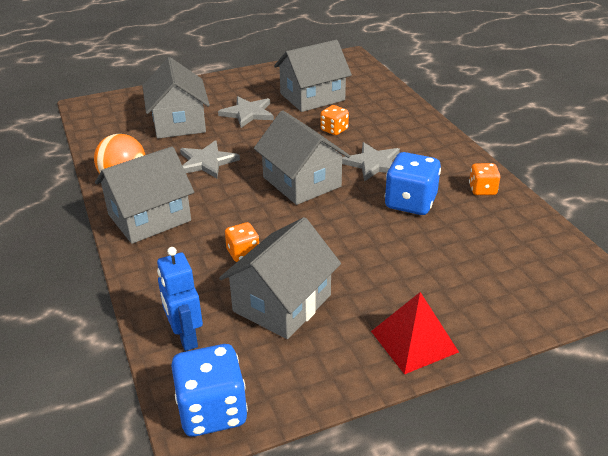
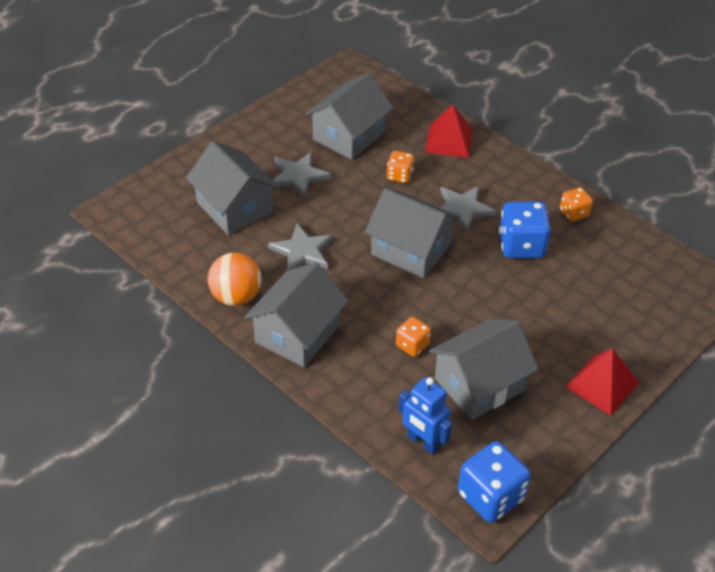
camera: 25 degrees left, 10 degrees up
grey house [219,217,341,339] -> grey house turned 45 degrees clockwise [429,319,539,420]
none -> red pyramid [425,104,473,158]

